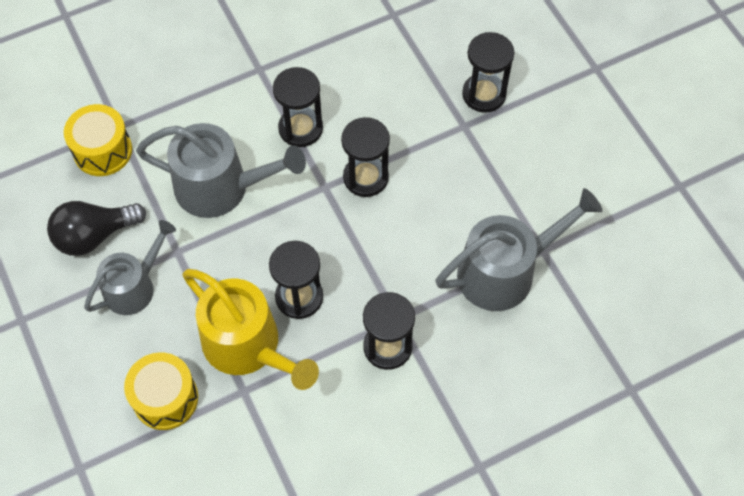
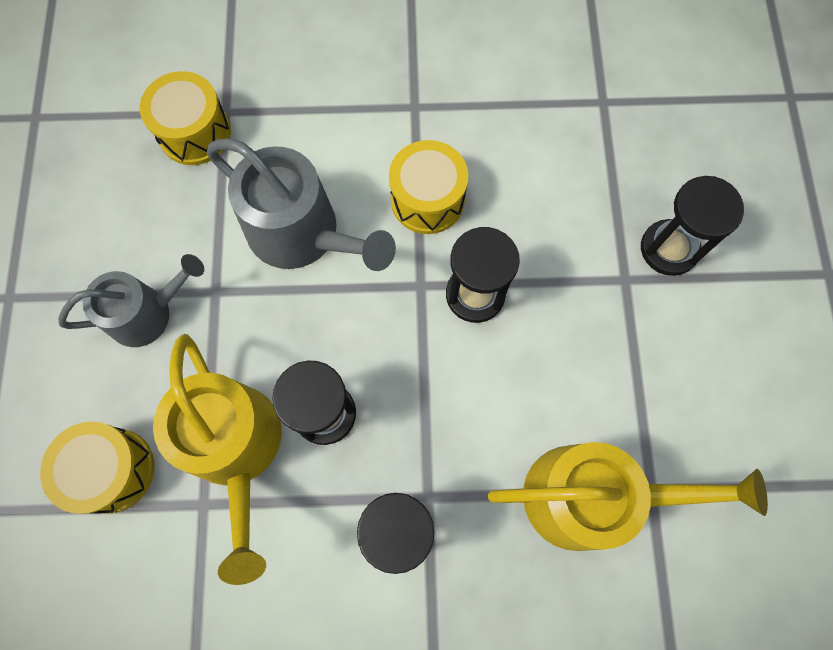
camera: 25 degrees right, 10 degrees up
black light bulb [47,201,146,256] -> none
black hourglass [273,67,323,147] -> yellow drum [389,140,468,234]
grey watering can [435,188,603,311] -> yellow watering can [488,442,768,551]

